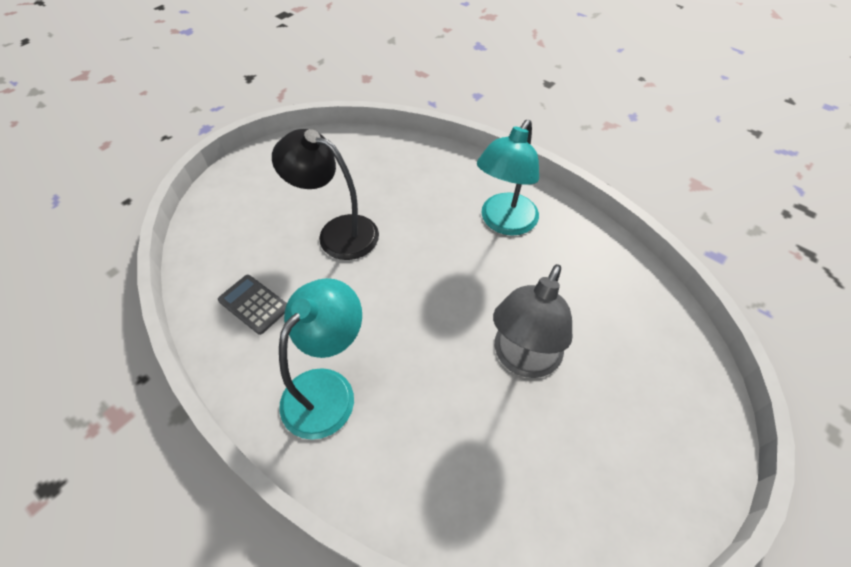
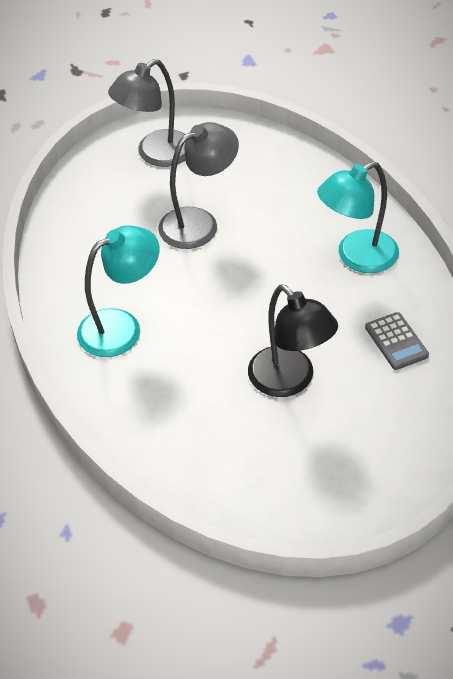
camera: 150 degrees left, 5 degrees down
none -> grey lamp [108,59,186,167]

